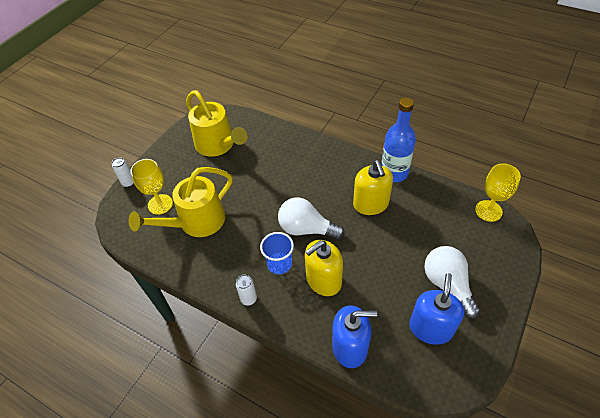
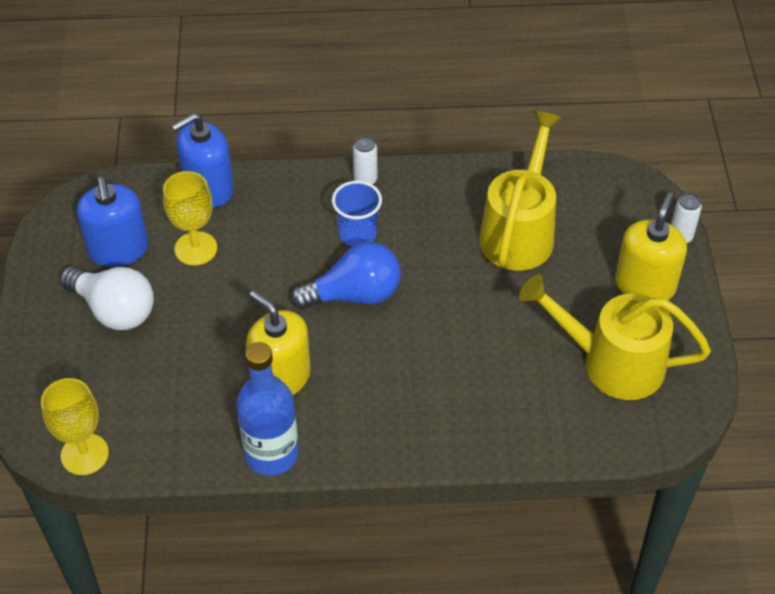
camera: 145 degrees right, 0 degrees up
yellow goblet [130,159,173,215] -> yellow goblet moved to [163,171,217,266]
white light bulb [278,197,345,240] -> blue light bulb [290,242,401,309]
yellow soap dispenser [305,240,343,296] -> yellow soap dispenser moved to [615,192,687,300]

